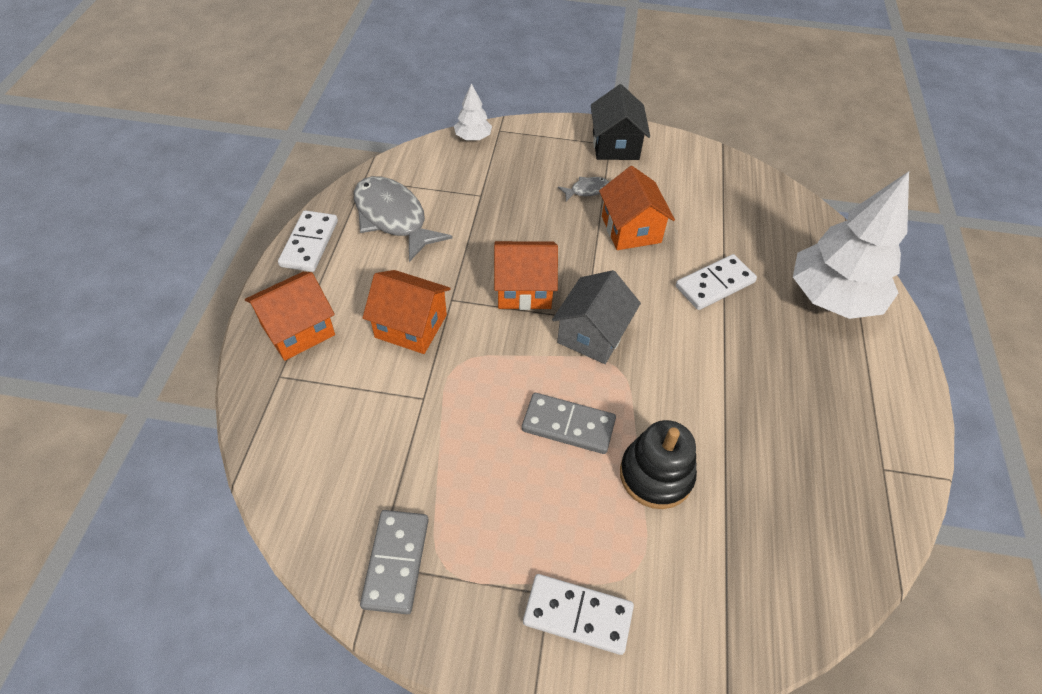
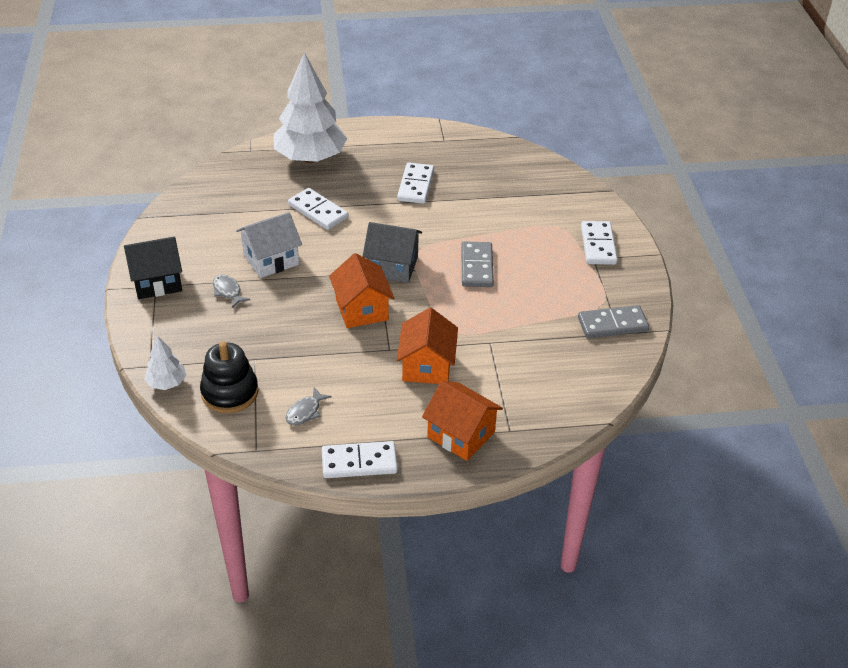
camera: 105 degrees left, 10 degrees down
grey fish [354,176,453,262] -> grey fish [286,387,332,425], size x0.45
orange house [599,166,675,250] -> white house [236,212,302,278]
black stacking toy [620,420,697,509] -> black stacking toy moved to [200,341,259,413]
none -> white domino [397,162,434,204]

